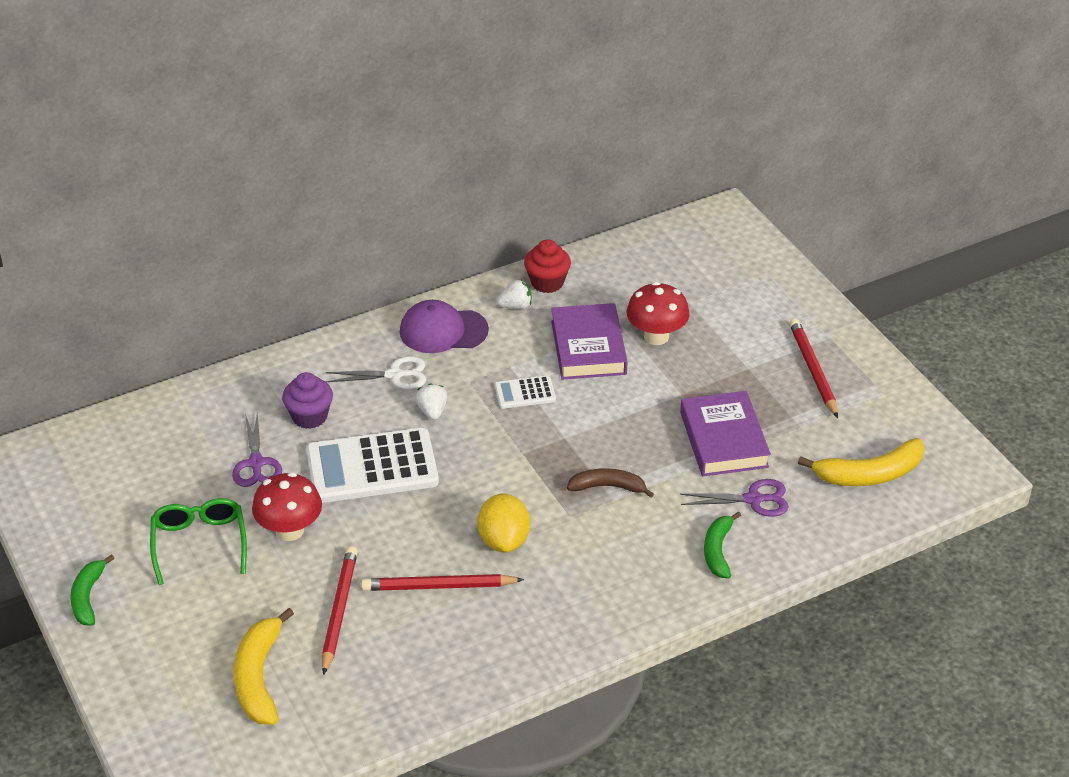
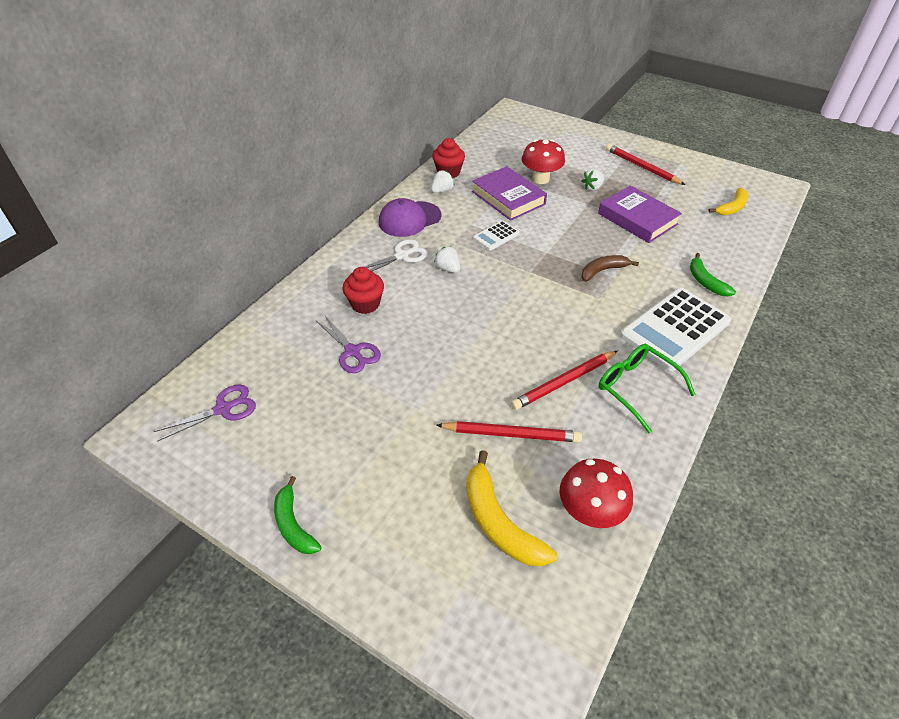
camera: 30 degrees left, 5 degrees up
green glasses [150,498,247,585] -> green glasses moved to [599,344,696,433]
red mushroom [252,472,322,541] -> red mushroom moved to [560,459,633,528]
purple cupcake [282,372,333,429] -> red cupcake [342,267,384,314]
white calculator [306,428,439,503] -> white calculator moved to [620,288,731,371]
red pencil [322,546,358,675] -> red pencil turned 120 degrees clockwise [436,421,582,442]
yellow lemon [477,494,530,553] -> none
purple scissors [680,479,789,517] -> purple scissors moved to [154,384,256,441]
yellow banana [798,438,924,486] -> yellow banana [709,188,748,215], size x0.66
none -> white strawberry [581,169,604,191]

